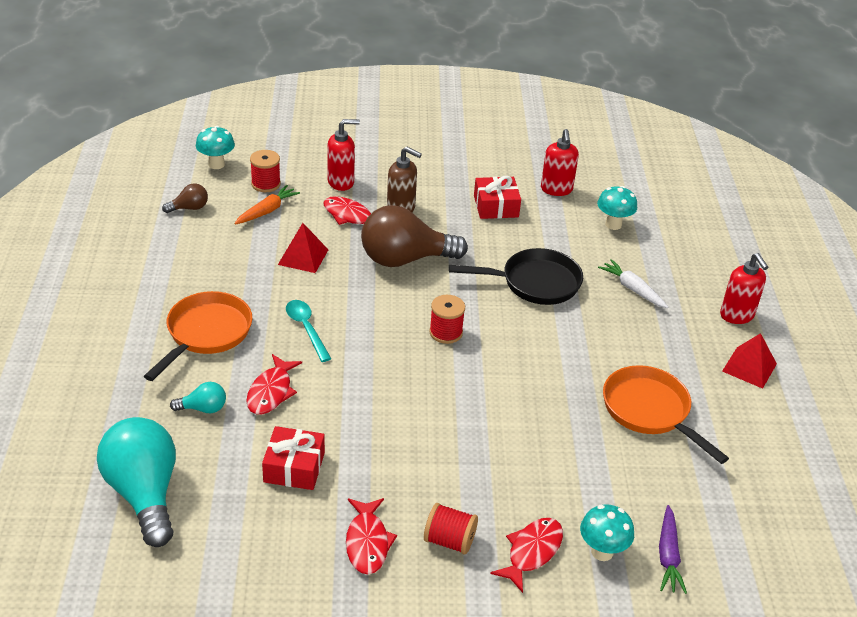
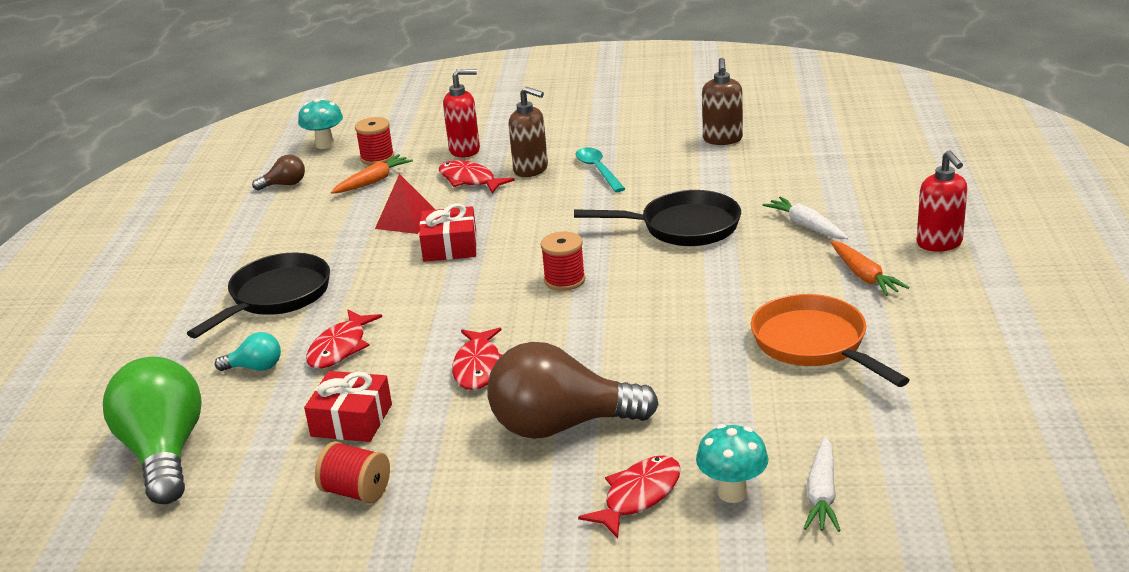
camera: 10 degrees right, 10 degrees down
turquoise light bulb [97,417,176,547] -> green light bulb [103,357,202,504]
orange pan [144,291,252,381] -> black pan [187,253,330,338]
turquoise spoon [286,300,332,362] -> turquoise spoon moved to [576,147,625,192]
red fish [346,498,397,574] -> red fish moved to [452,327,503,390]
brown light bulb [361,205,468,267] -> brown light bulb moved to [487,342,659,439]
red spool [424,503,478,555] -> red spool moved to [315,441,390,504]
red gift [474,176,521,219] -> red gift moved to [419,203,477,262]
red soap dispenser [541,129,579,196] -> brown soap dispenser [702,58,743,145]
turquoise mushroom [597,186,637,230] -> none
purple carrot [659,505,687,594] -> white carrot [803,436,841,532]
red pyramid [722,333,777,389] -> none
none -> orange carrot [831,241,909,296]

